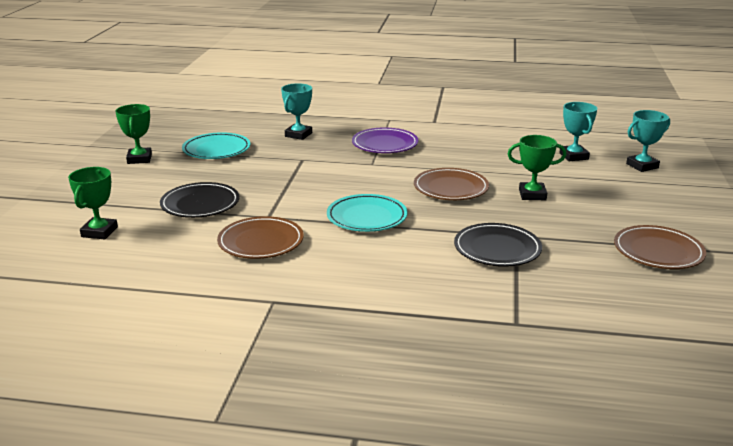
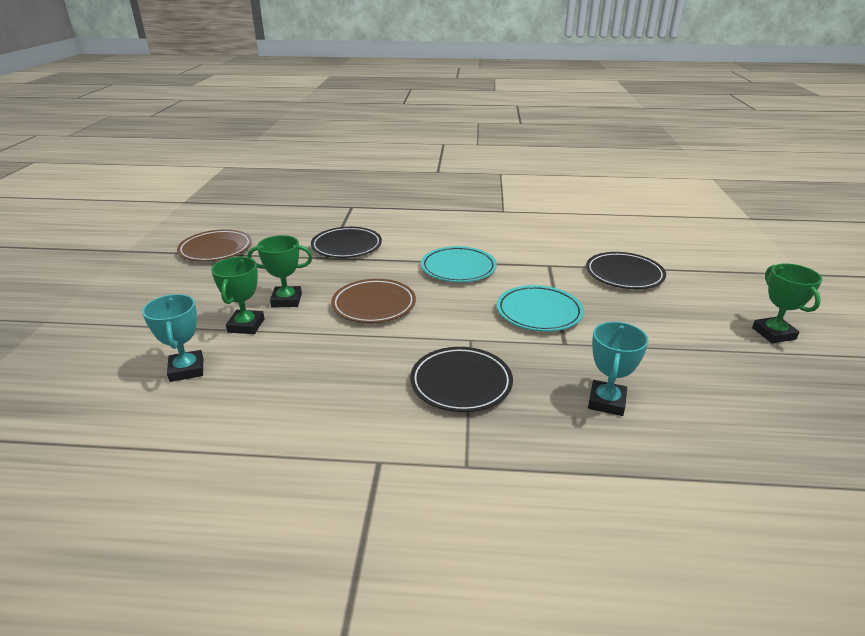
camera: 175 degrees right, 5 degrees up
green trophy [68,167,118,239] -> green trophy moved to [211,257,264,334]
turquoise plate [182,132,251,159] -> turquoise plate moved to [497,285,584,332]
brown plate [217,216,304,259] -> none
purple plate [352,127,418,153] -> black plate [410,347,513,412]
turquoise trophy [626,110,670,172] -> none

